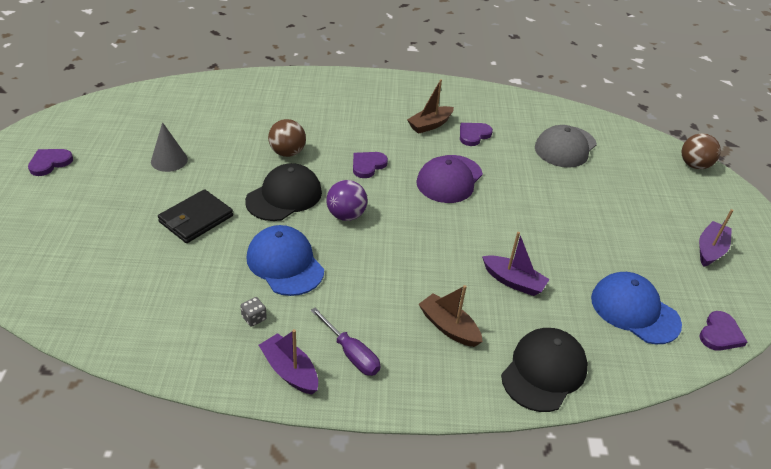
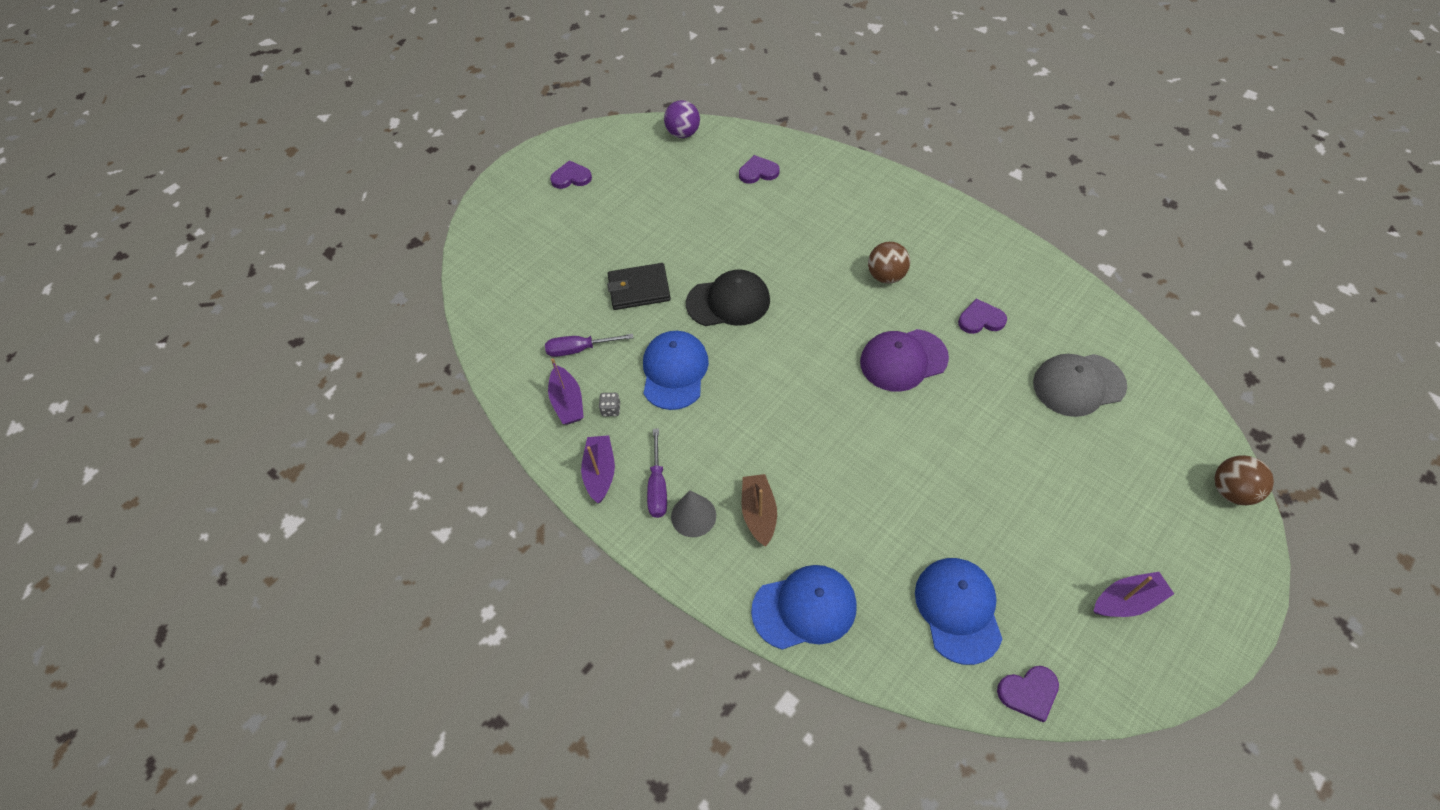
camera: 45 degrees right, 15 degrees up
grey cone [151,122,188,172] -> grey cone moved to [671,491,716,537]
brown ball [268,119,306,157] -> brown ball moved to [868,242,910,284]
purple ball [326,180,367,221] -> purple ball moved to [664,100,700,138]
purple heart [353,152,388,178] -> purple heart moved to [739,155,779,184]
brown boat [407,79,454,134] -> none
purple boat [482,232,550,296] -> purple boat moved to [548,358,584,424]
black cap [501,328,588,412] -> blue cap [751,565,857,650]
none -> purple screwdriver [545,334,633,357]

